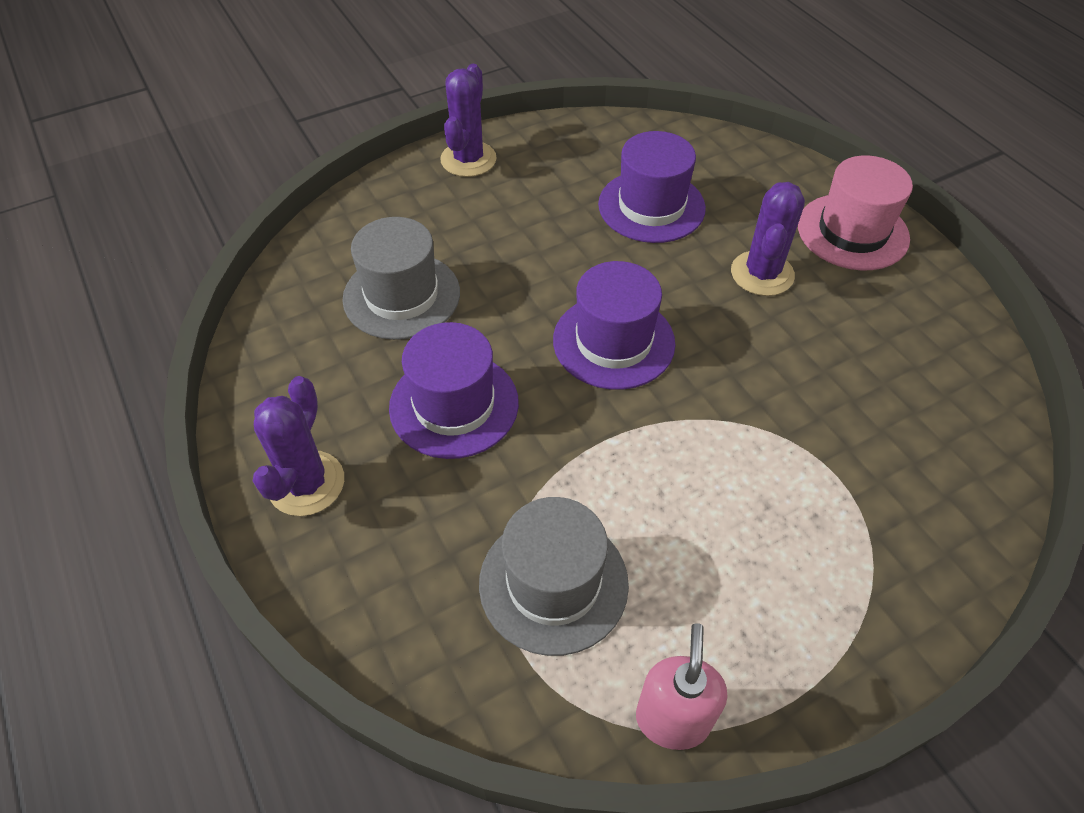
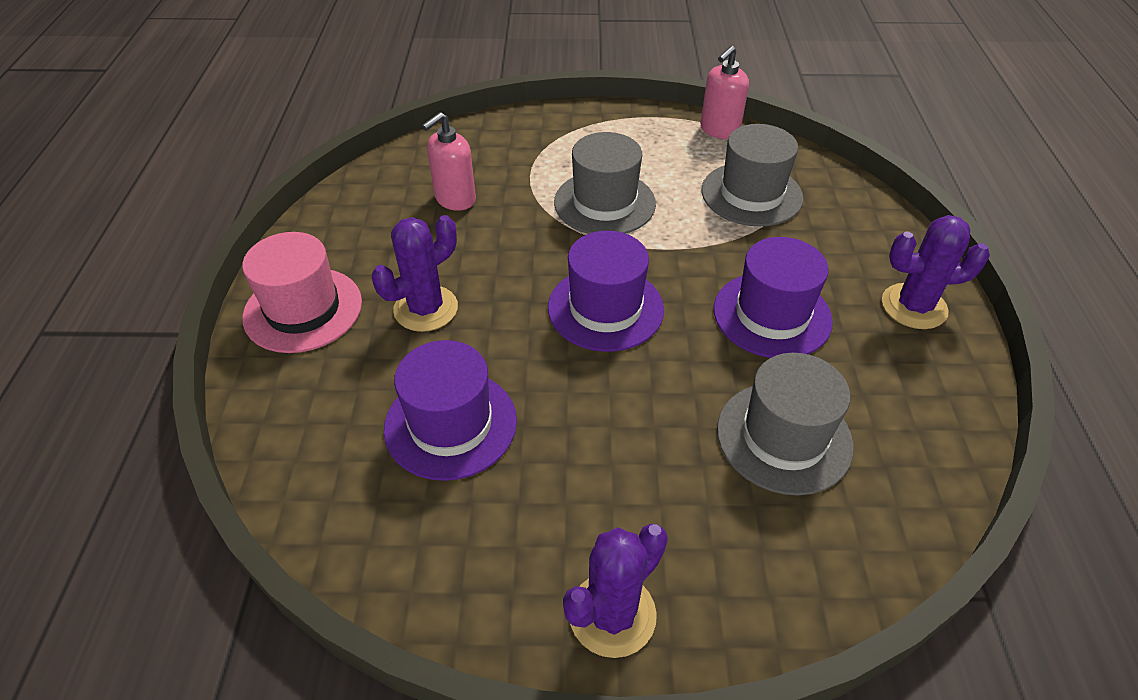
camera: 150 degrees left, 5 degrees down
purple cactus [253,376,344,516] -> purple cactus turned 45 degrees clockwise [882,215,990,329]
none -> pink soap dispenser [422,112,476,211]
none -> grey hat [554,132,656,234]

